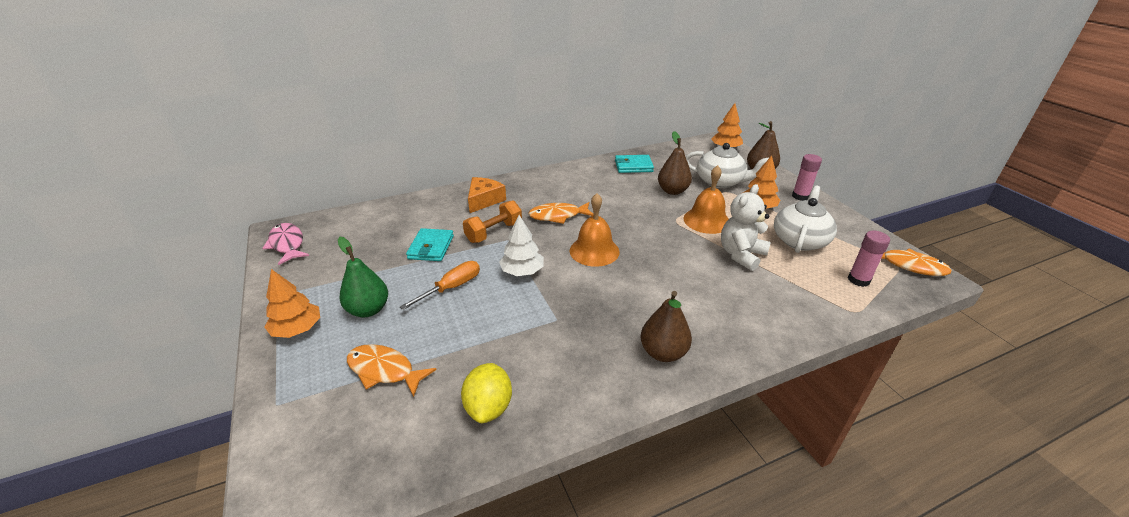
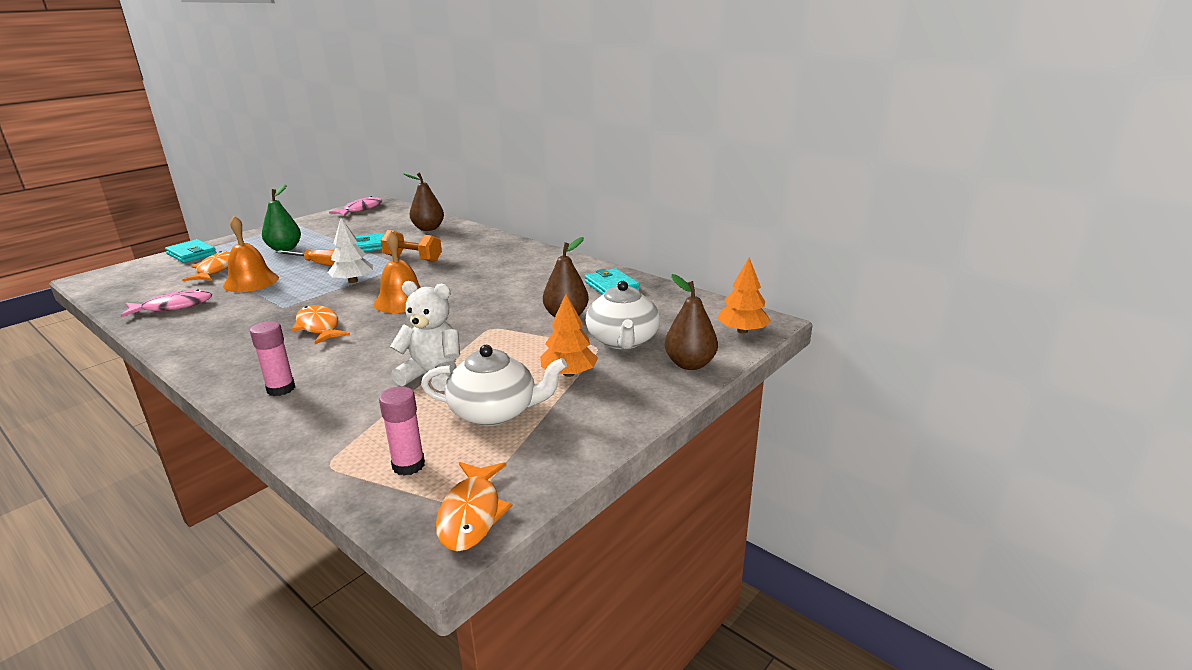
camera: 65 degrees right, 10 degrees down
orange tree [265,269,320,338] -> none
yellow lemon [461,363,512,423] -> pink fish [120,289,212,317]
orange cheese [468,177,506,213] -> none
orange fish [528,202,594,224] -> orange fish moved to [291,305,350,344]
brown pear [641,291,692,362] -> brown pear moved to [403,173,444,231]
orange bell [683,165,728,234] -> orange bell moved to [223,216,279,292]
pink glue stick [792,154,822,201] -> pink glue stick moved to [250,321,295,396]
none -> turquoise wallet [165,239,217,263]

